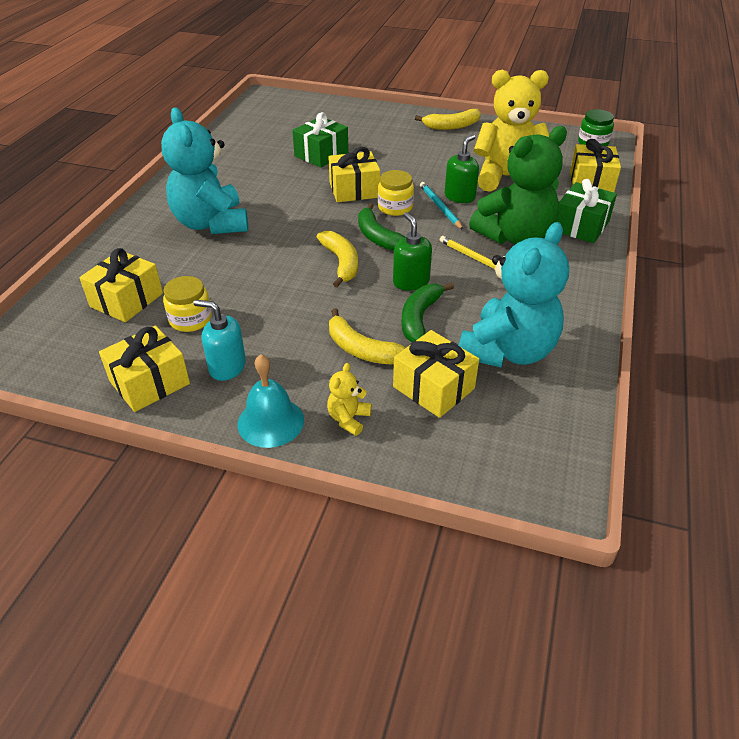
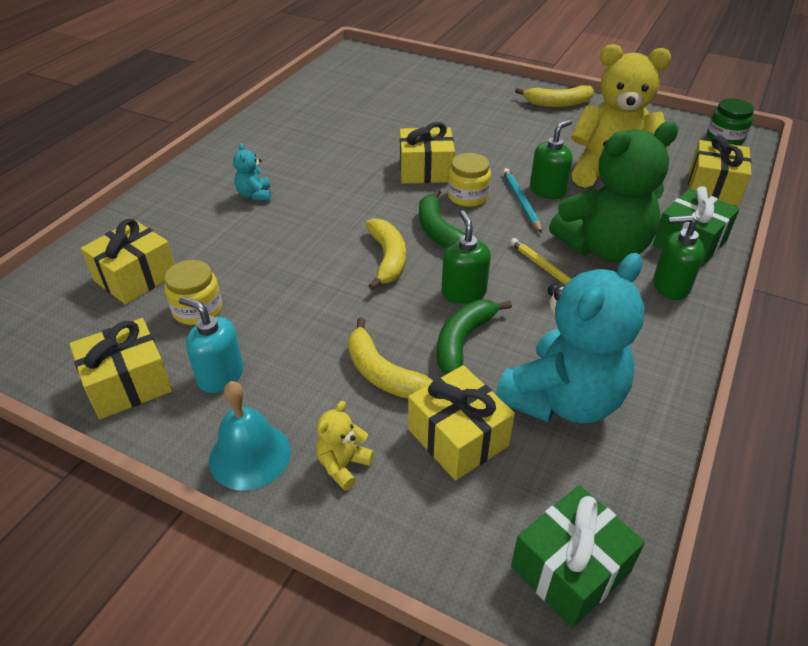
camera: 10 degrees right, 0 degrees up
turquoise teddy bear [161,107,248,234] -> turquoise teddy bear [233,143,271,201], size x0.42
green gift [292,112,348,168] -> green gift moved to [511,485,645,628]
none -> green soap dispenser [653,215,705,300]

